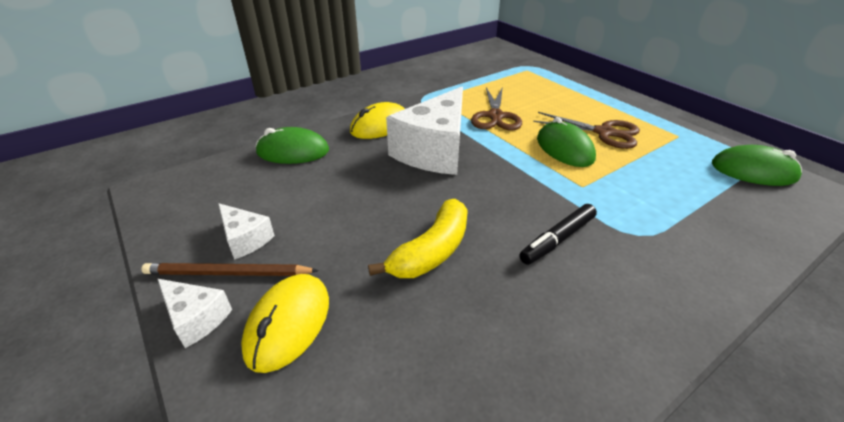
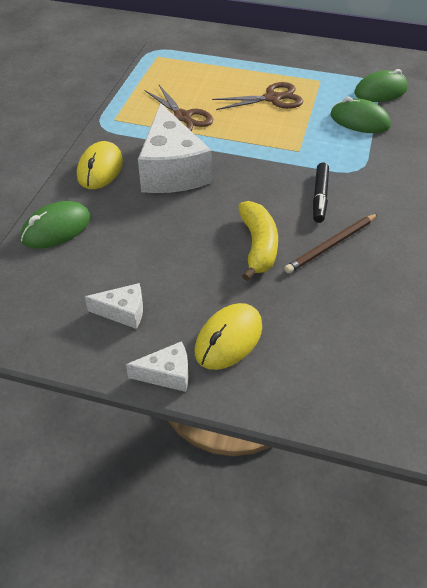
camera: 40 degrees left, 10 degrees up
brown pencil [141,263,319,276] -> brown pencil moved to [284,214,378,273]
yellow mouse [241,274,329,373] -> yellow mouse turned 60 degrees clockwise [195,303,262,370]
green mouse [537,117,596,167] -> green mouse moved to [330,97,391,133]

